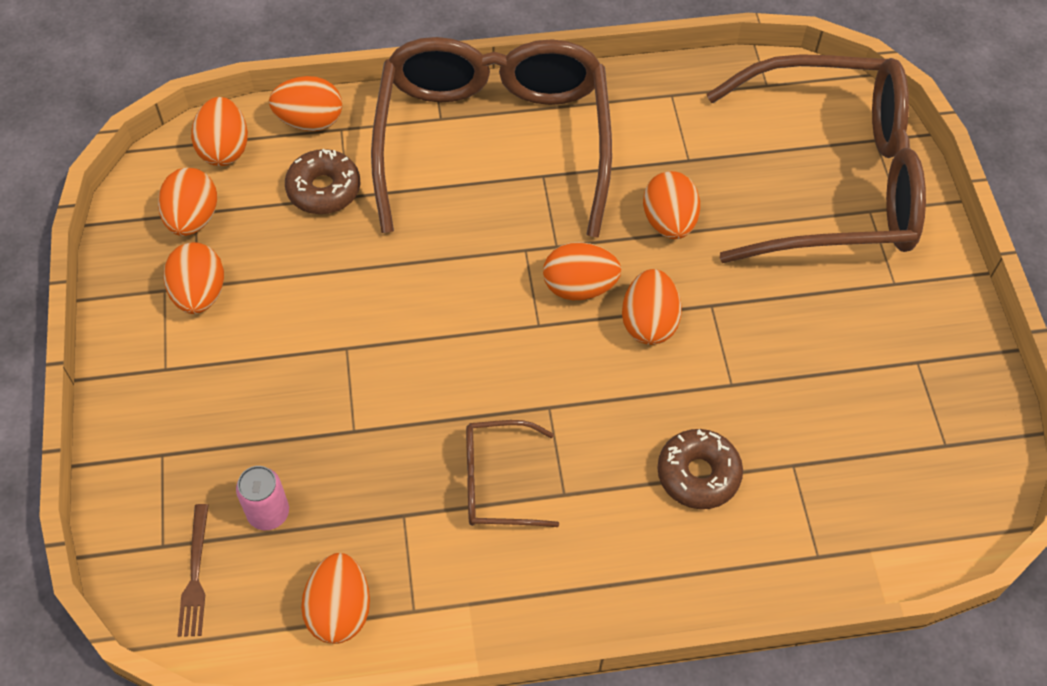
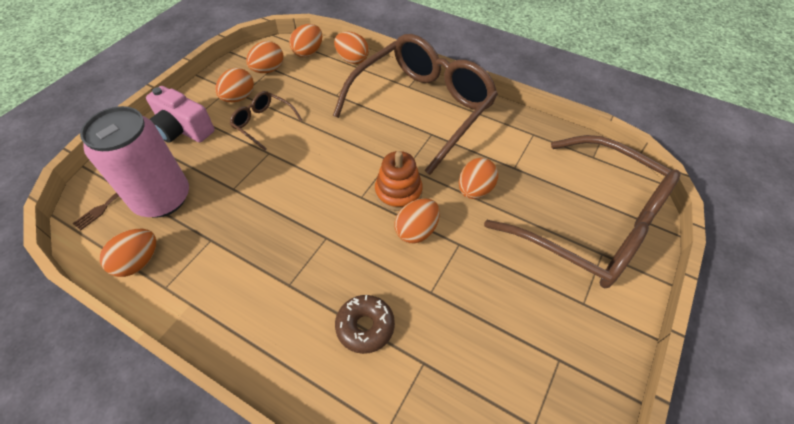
camera: 40 degrees right, 5 degrees down
pink can [236,466,289,530] -> pink can [80,106,189,218], size x2.38
brown donut [285,149,361,214] -> none
brown glasses [466,420,559,527] -> brown glasses moved to [230,91,302,151]
orange egg [543,242,622,300] -> orange stacking toy [375,151,423,211]
none -> pink camera [146,86,215,143]

